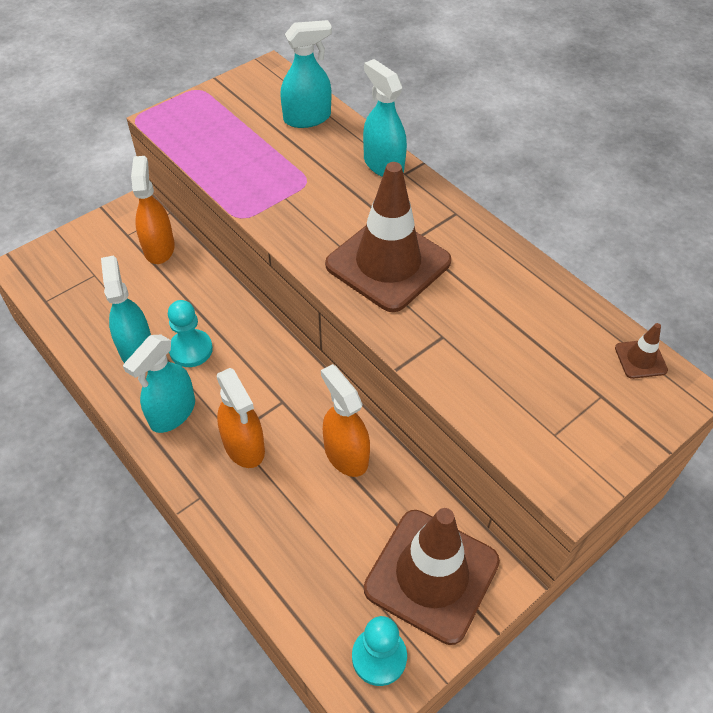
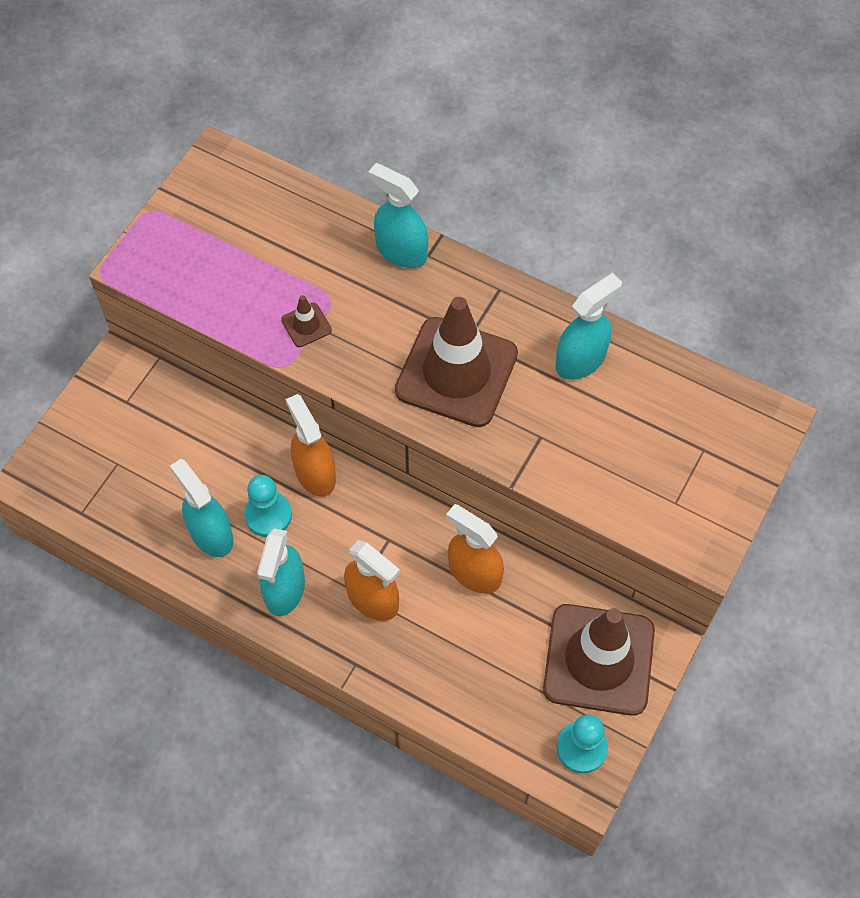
camera: 20 degrees left, 10 degrees up
orange spray bottle [131,156,175,264] -> orange spray bottle moved to [286,394,336,497]
turquoise spray bottle [280,20,332,128] -> turquoise spray bottle moved to [556,273,622,380]
brown traffic cone [615,323,668,379] -> brown traffic cone moved to [281,295,332,347]

